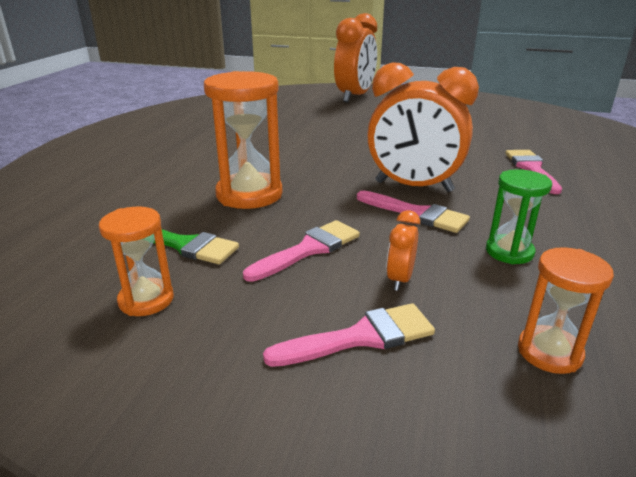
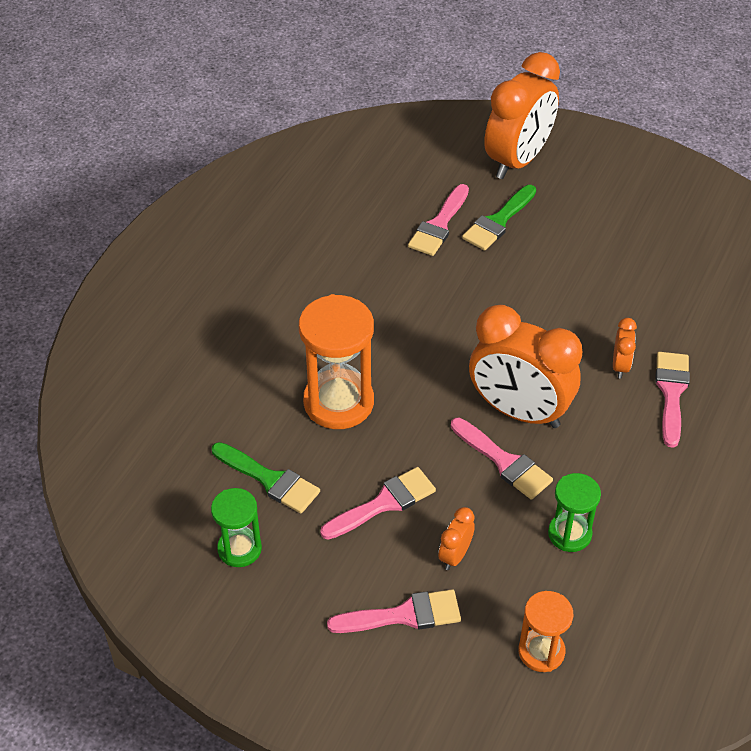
camera: 10 degrees right, 20 degrees up
orange hourglass [99,207,174,316] -> green hourglass [211,488,262,567]
none -> pink brush [408,184,469,256]
none -> green brush [462,185,536,251]
none -> orange clock [613,318,637,379]

